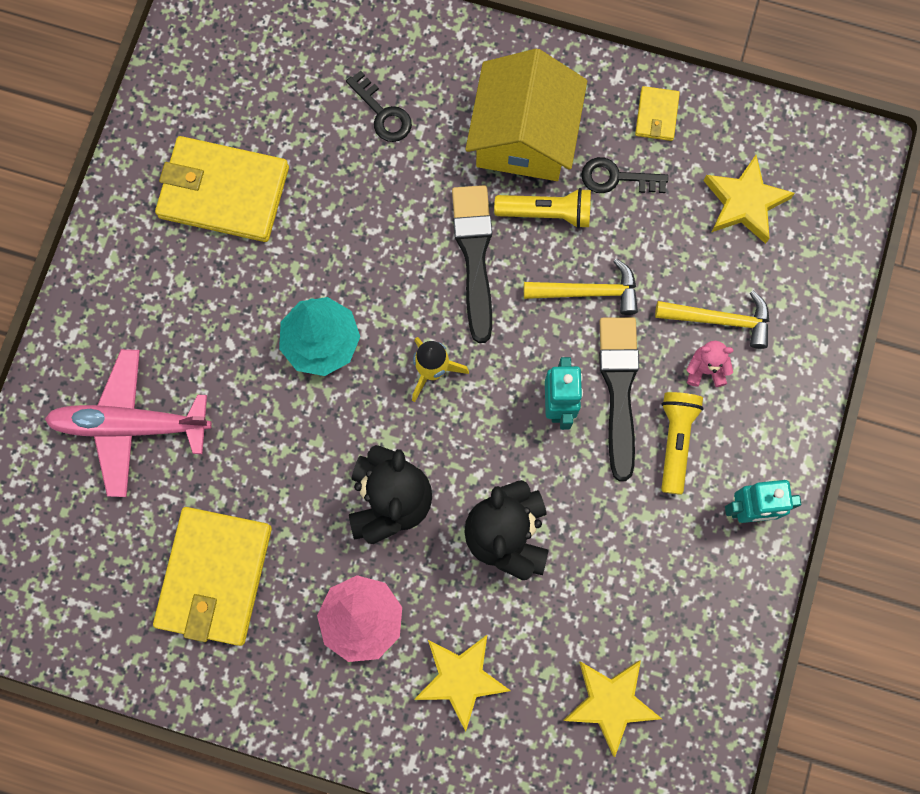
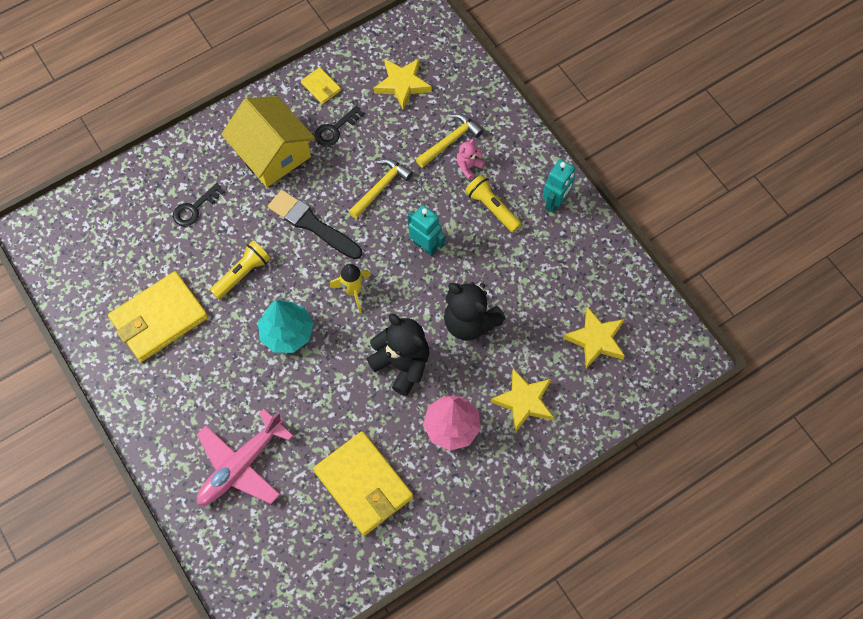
camera: 50 degrees left, 10 degrees down
black key [346,71,412,142] -> black key turned 135 degrees clockwise [173,183,225,227]
yellow flashlight [494,188,591,229] -> yellow flashlight moved to [210,241,271,299]
black brush [599,317,639,481] -> none

